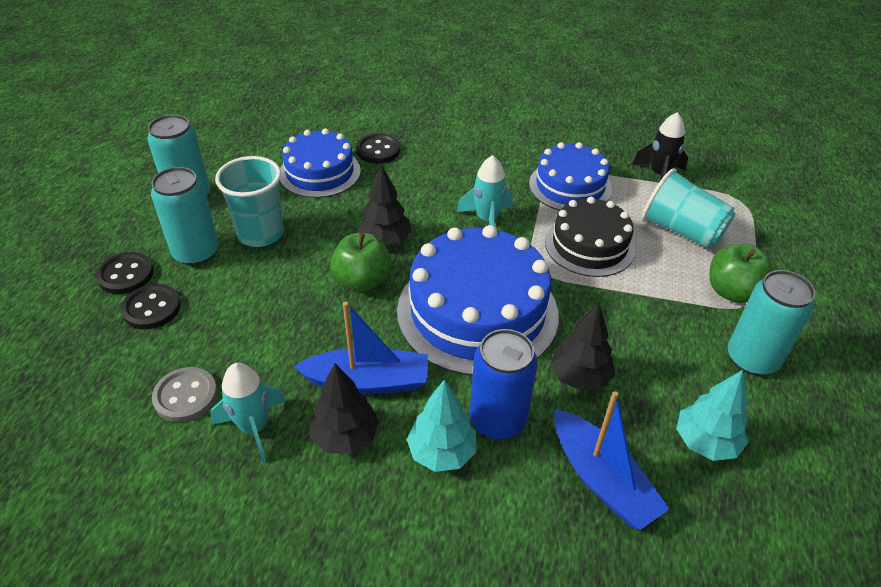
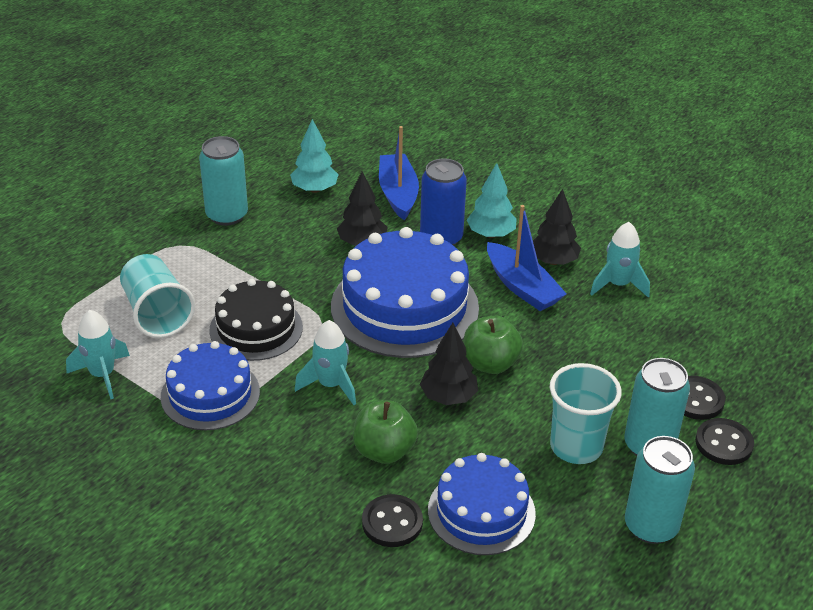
camera: 155 degrees left, 5 degrees down
grey button [152,367,217,422] -> none
blue boat [294,302,428,394] -> blue boat turned 150 degrees counterclockwise [487,205,567,311]
black rocket [632,112,688,181] -> turquoise rocket [66,310,130,399]
green apple [709,244,774,303] -> green apple moved to [353,400,418,464]

